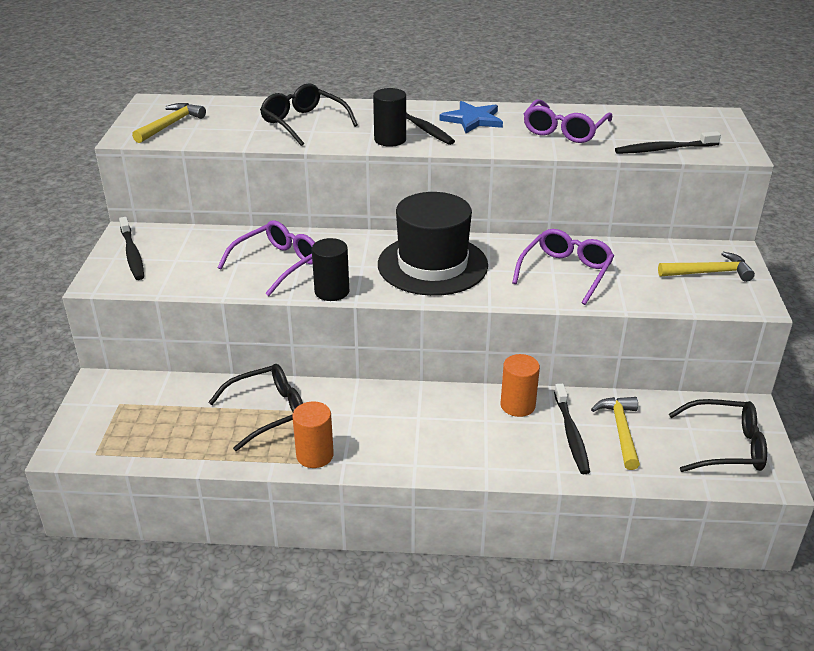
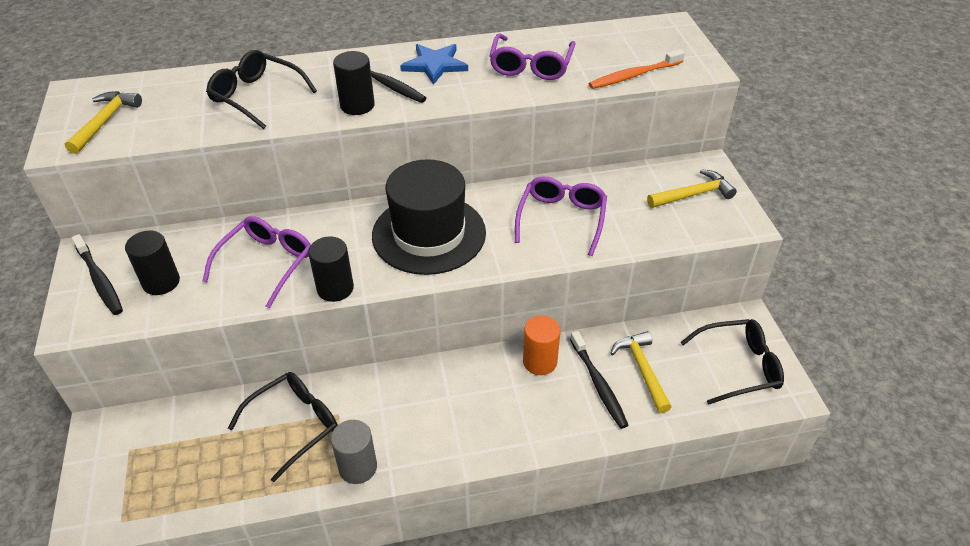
camera: 15 degrees left, 10 degrees up
orange cylinder [292,401,334,468] -> grey cylinder [331,420,377,484]
black toothbrush [615,131,721,154] -> orange toothbrush [588,49,685,89]
none -> black cylinder [125,230,180,295]

